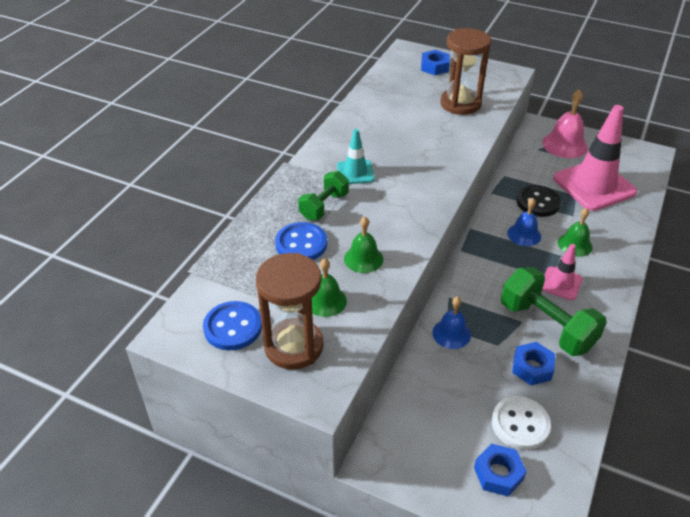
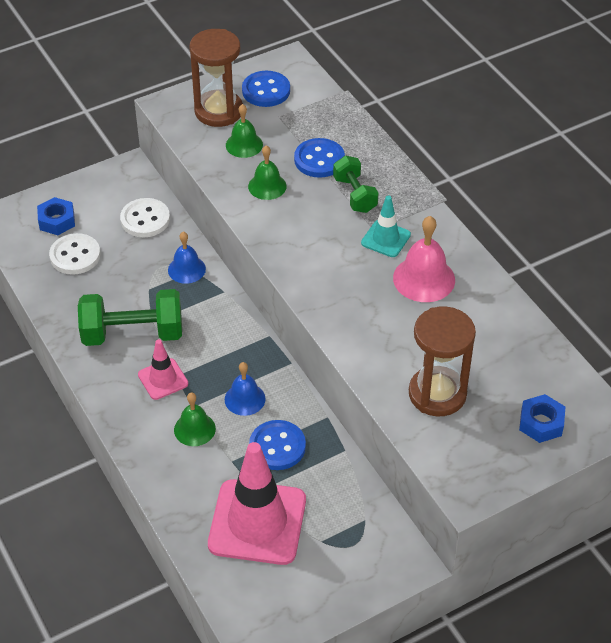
camera: 125 degrees right, 5 degrees up
blue nut [512,342,555,385] -> none
black button [517,185,561,217] -> blue button [249,420,306,470]
pink bell [542,89,588,158] -> pink bell moved to [393,216,455,302]
none -> white button [120,198,170,237]

